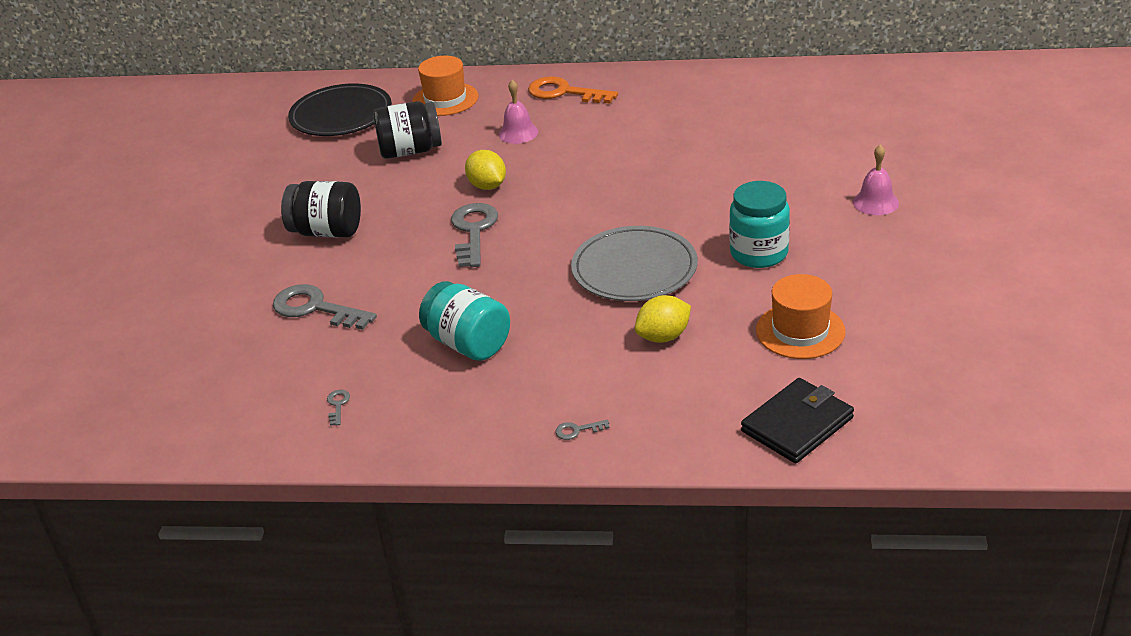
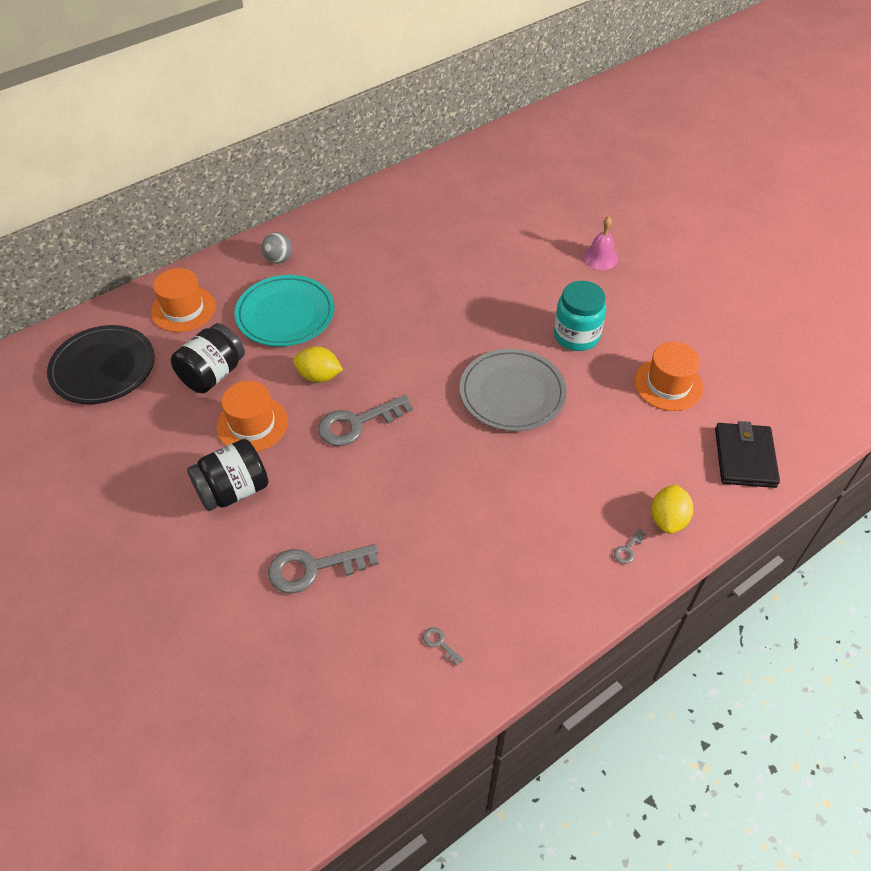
camera: 45 degrees left, 15 degrees up
turquoise jar [419,281,510,361] -> none
grey key [451,203,498,267] -> grey key turned 75 degrees counterclockwise [318,395,413,446]
pink bell [498,80,538,144] -> turquoise plate [235,275,335,347]
orange key [528,76,618,103] -> grey ball [261,232,292,263]
yellow lemon [635,295,691,343] -> yellow lemon moved to [651,485,693,534]
none -> orange hat [216,381,288,452]

